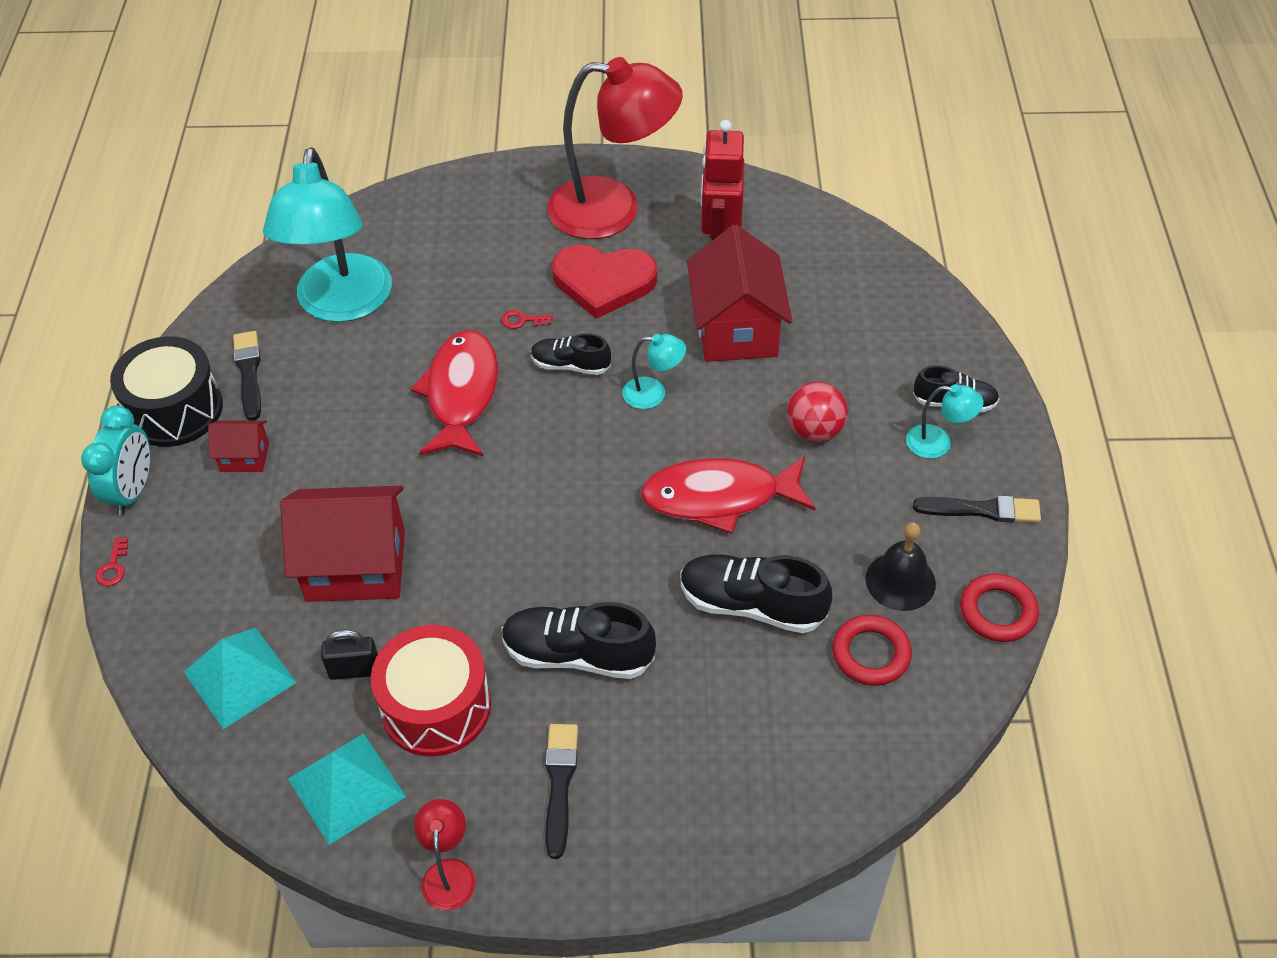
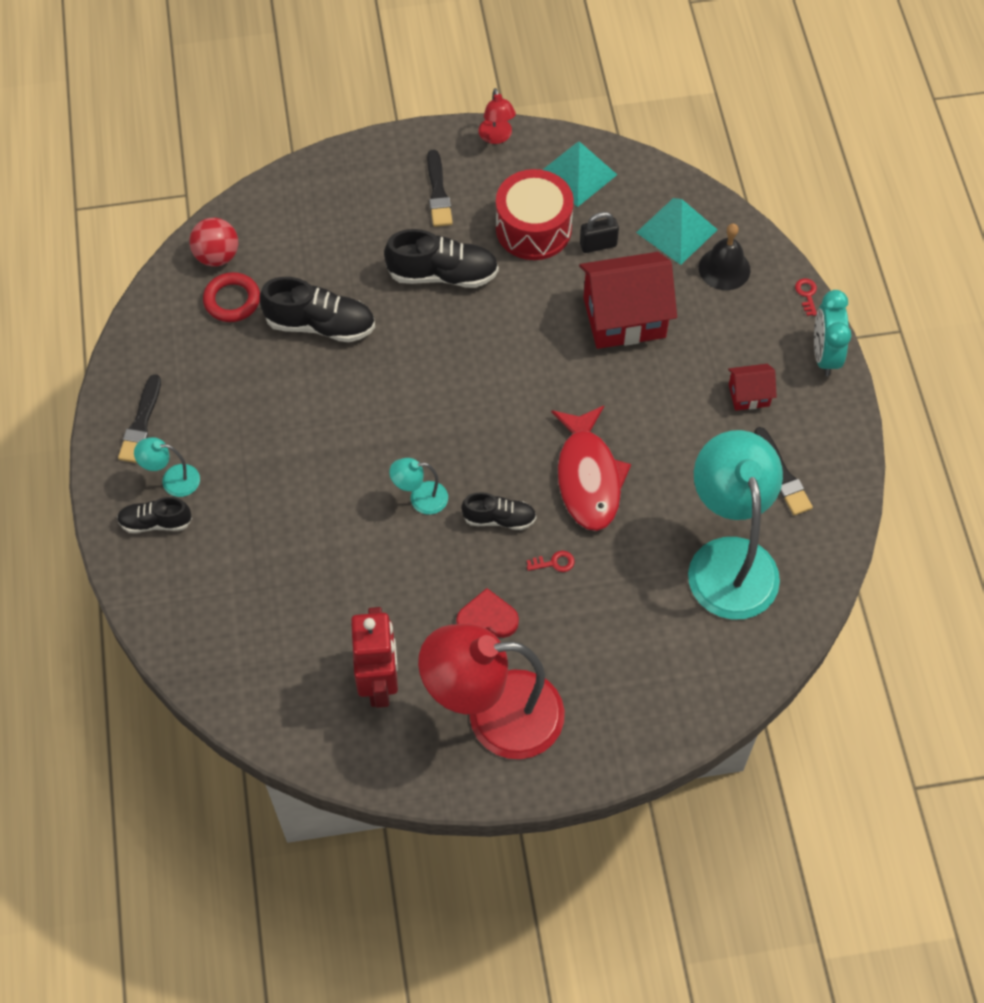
camera: 170 degrees right, 10 degrees up
black drum [110,336,223,447] -> none
red heart [552,245,657,319] -> red heart [456,588,519,638], size x0.60
red fish [641,456,815,534] -> none
red house [687,224,792,362] -> none
red ball [787,382,848,442] -> red ball moved to [189,218,238,267]
black bell [866,522,936,611] -> black bell moved to [699,223,751,290]
black brush [913,496,1041,523] -> black brush turned 75 degrees counterclockwise [118,374,161,463]
red ring [960,573,1039,642] -> none

